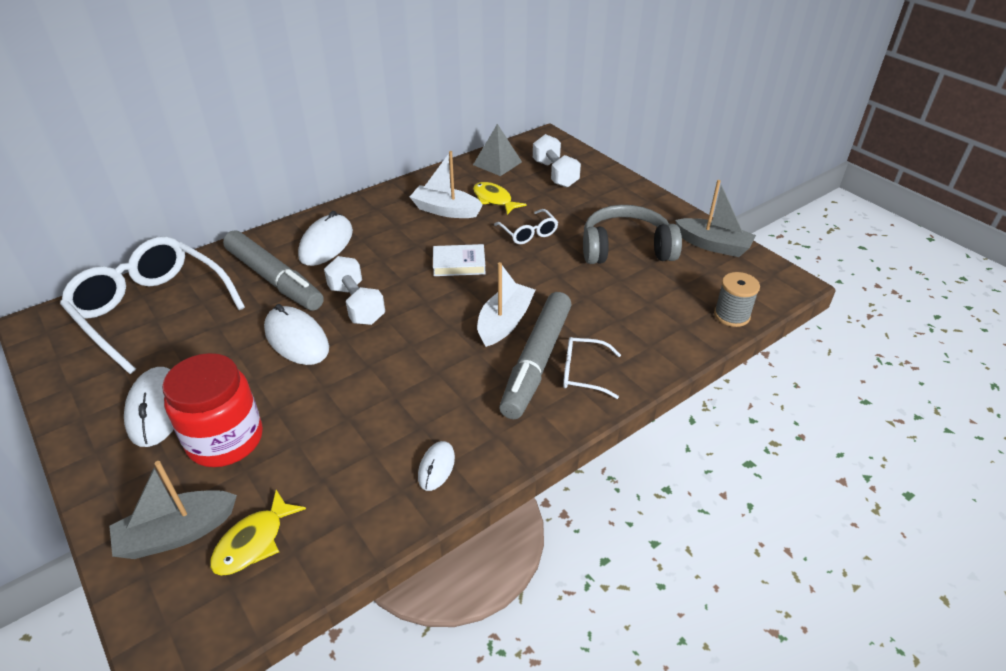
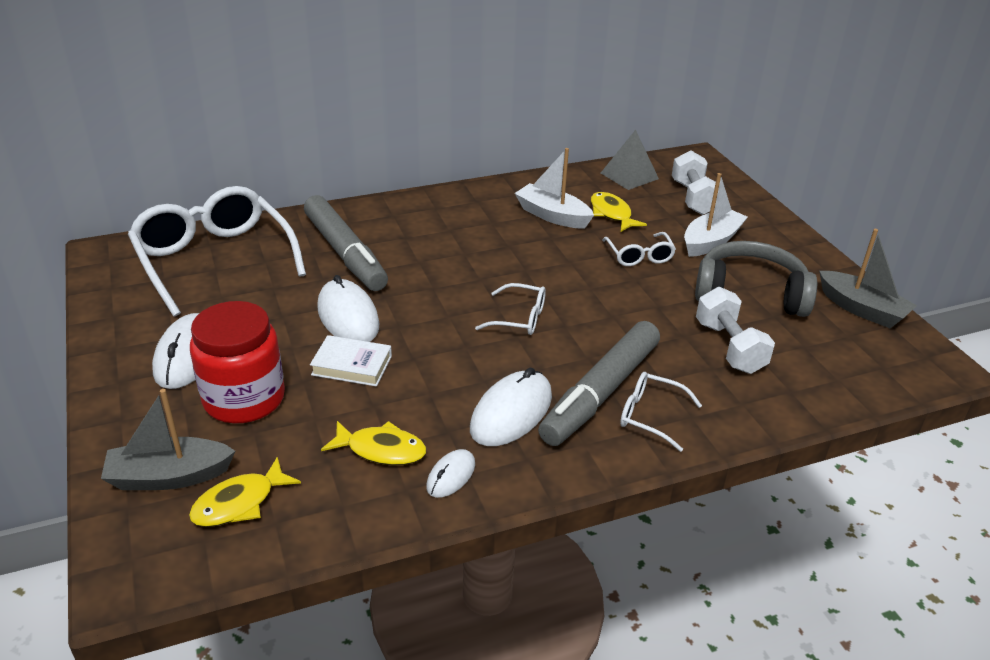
camera: 15 degrees right, 5 degrees down
white mouse [298,211,353,266] -> white mouse moved to [470,368,552,446]
white dumbbell [324,256,385,325] -> white dumbbell moved to [696,287,775,374]
white book [433,244,486,276] -> white book moved to [310,335,392,387]
white boat [477,262,535,347] -> white boat moved to [684,173,748,257]
grey spool [714,272,760,327] -> none
none -> yellow fish [321,421,426,465]
none -> white glasses [475,283,546,335]

